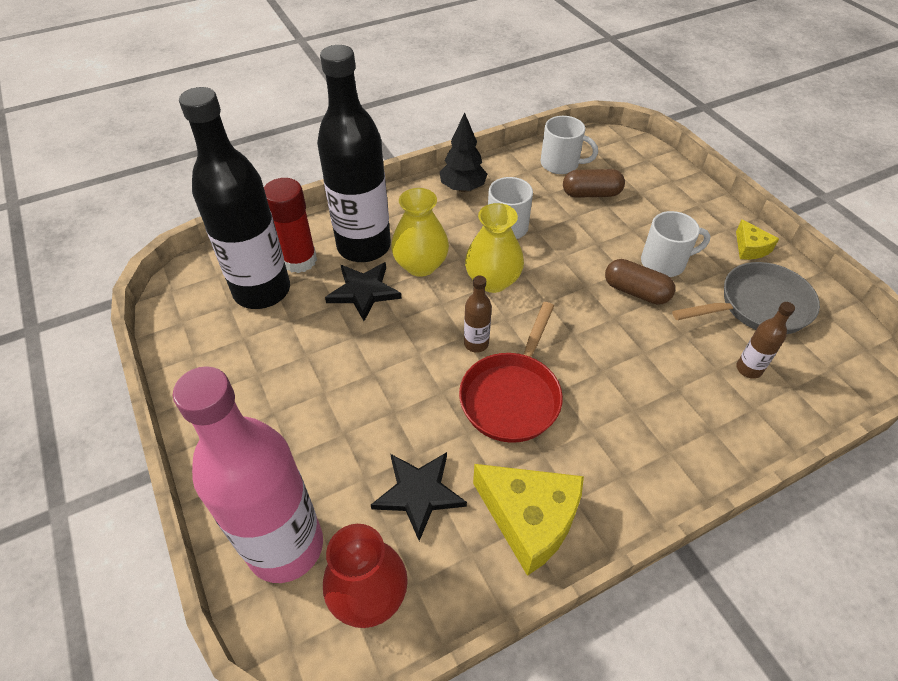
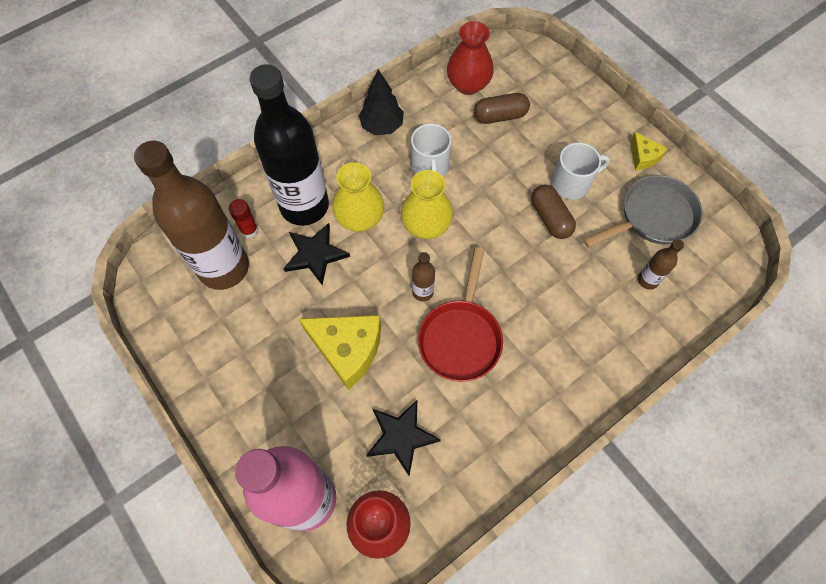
camera: 10 degrees left, 15 degrees up
black bottle [179,87,290,309] -> brown bottle [134,141,249,290]
red glue stick [264,178,317,273] -> red glue stick [229,199,258,238], size x0.56
yellow cheese [473,464,584,576] -> yellow cheese moved to [299,315,381,390]
white mug [541,116,598,174] -> red vase [447,21,494,95]
brown capsule [605,259,675,305] -> brown capsule turned 45 degrees clockwise [531,185,576,239]

